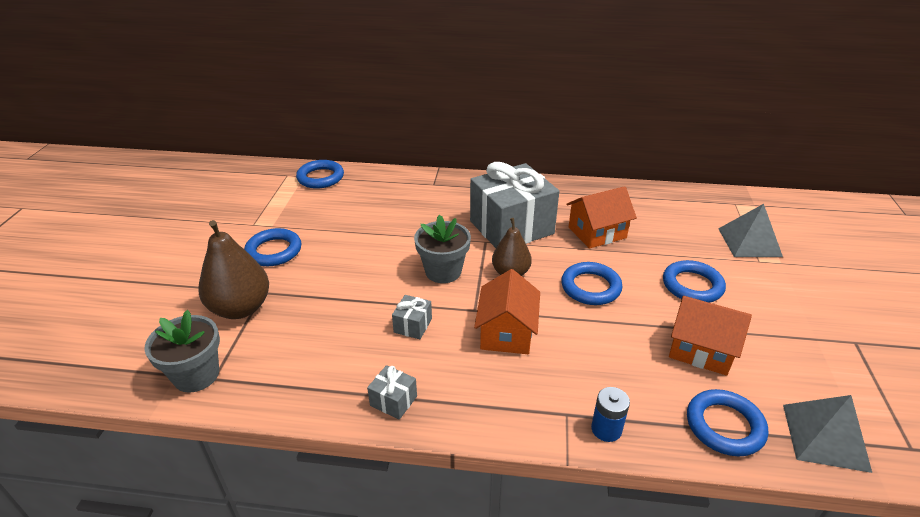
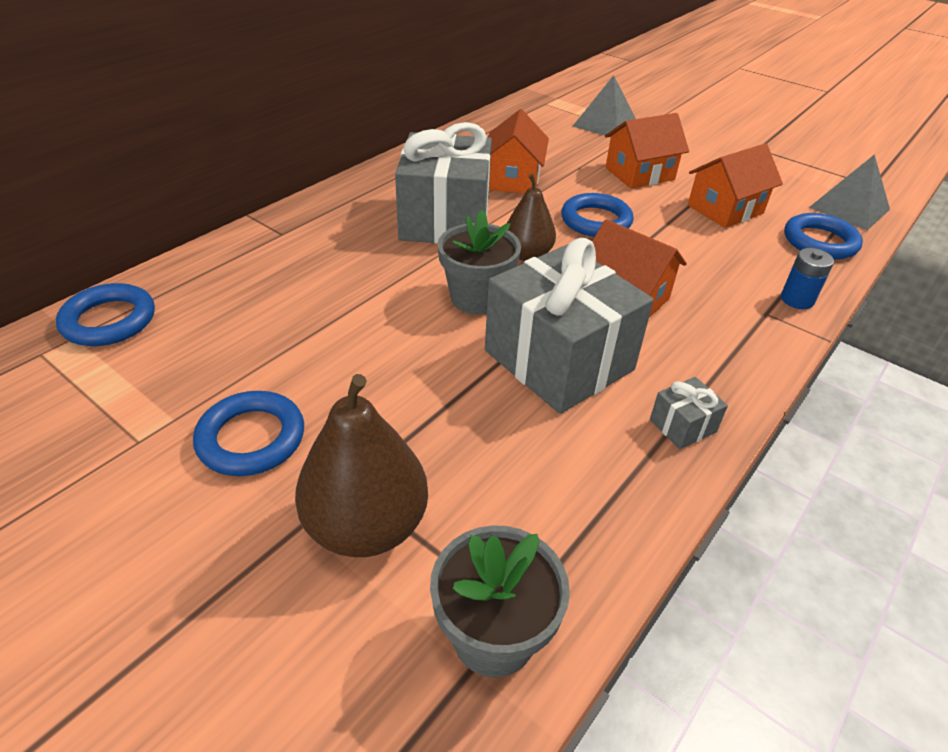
camera: 60 degrees left, 5 degrees up
grey gift [392,295,432,339] -> grey gift [485,238,654,414], size x2.50
blue ring [663,260,726,303] -> orange house [605,113,689,189]

